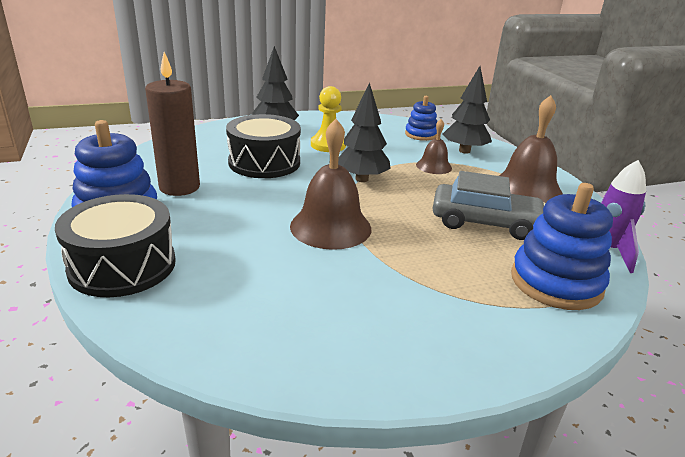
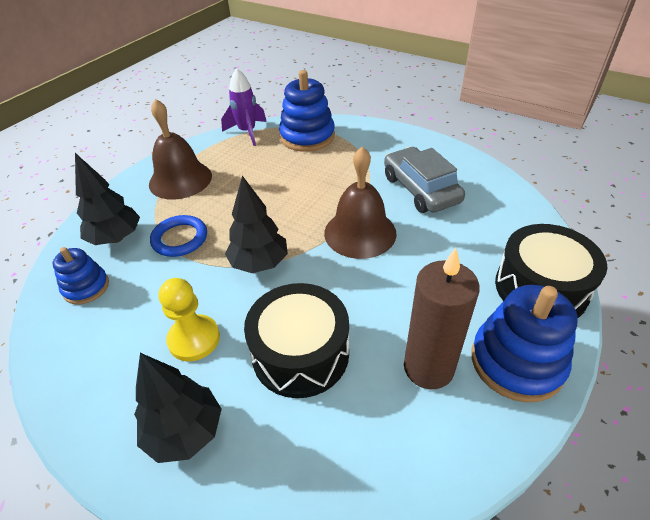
camera: 125 degrees left, 15 degrees up
brown bell [416,119,452,174] -> blue ring [150,215,207,257]
grey car [433,171,546,240] -> grey car moved to [384,147,465,213]

